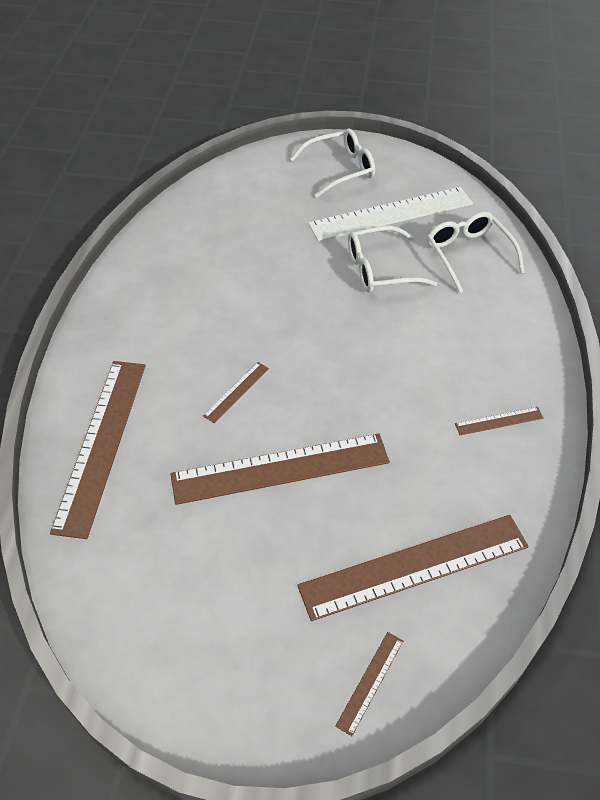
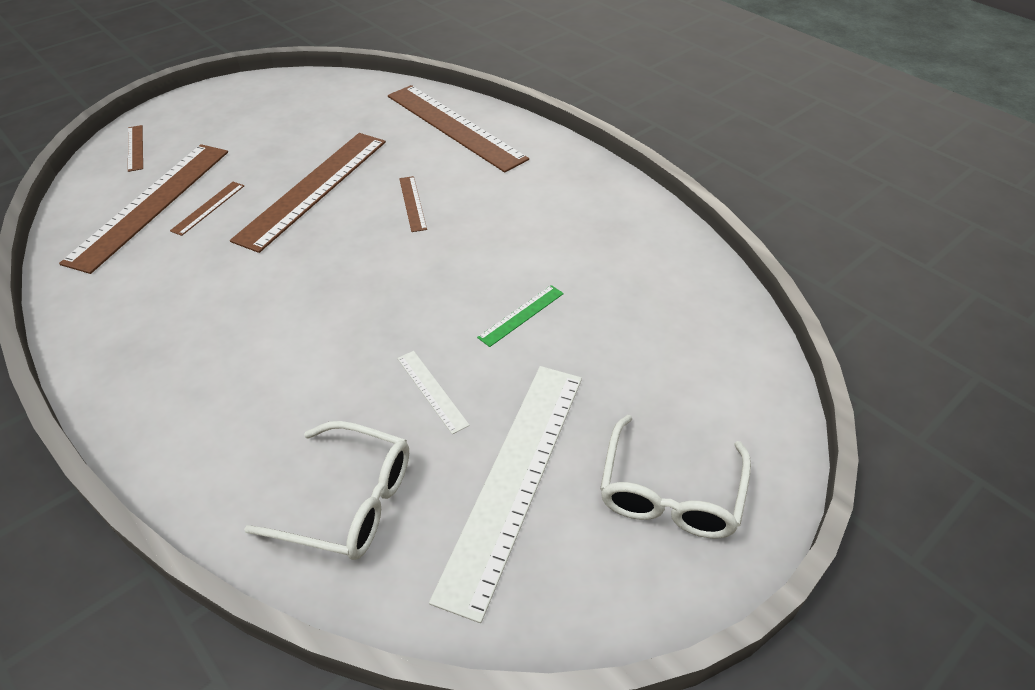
camera: 130 degrees right, 5 degrees down
white glasses [348,226,437,293] -> white ruler [397,351,470,434]
brown ruler [455,407,543,435] -> brown ruler moved to [170,182,244,236]
none -> green ruler [477,285,564,347]

